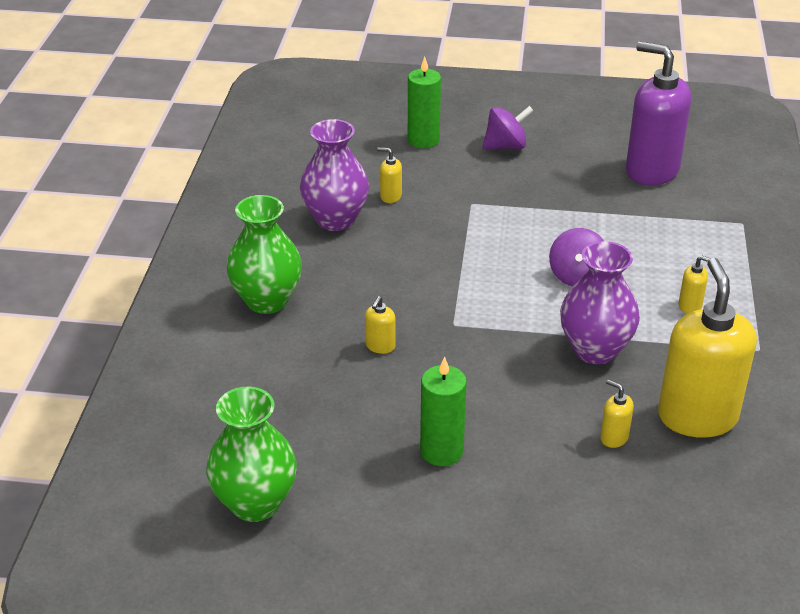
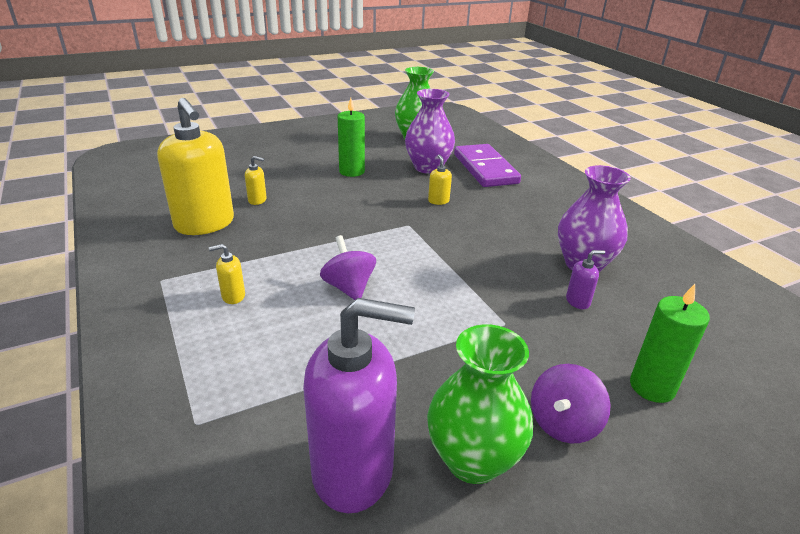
camera: 145 degrees right, 5 degrees down
green vase [227,195,302,314] -> green vase moved to [427,324,533,484]
yellow soap dispenser [377,147,402,203] -> purple soap dispenser [566,250,605,309]
purple vase [560,241,640,364] -> purple vase moved to [405,89,455,174]
none -> purple domino [454,144,521,187]

